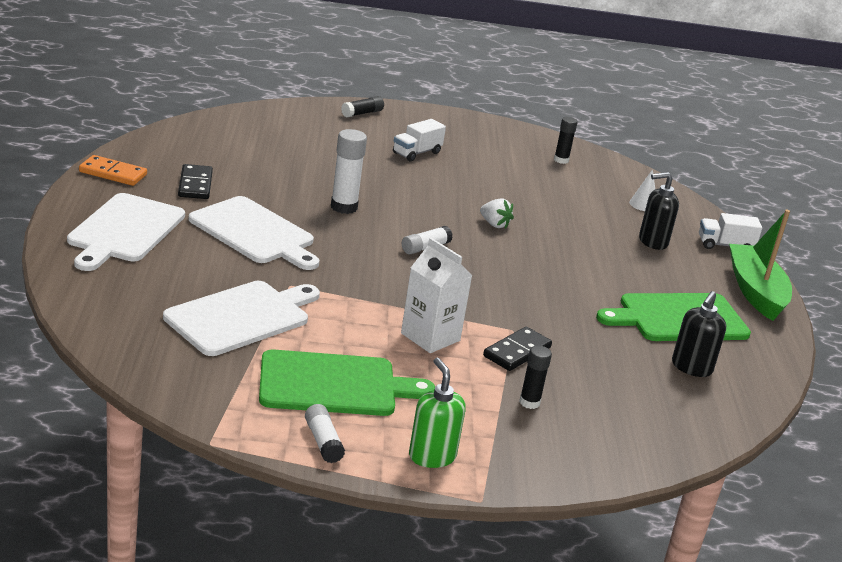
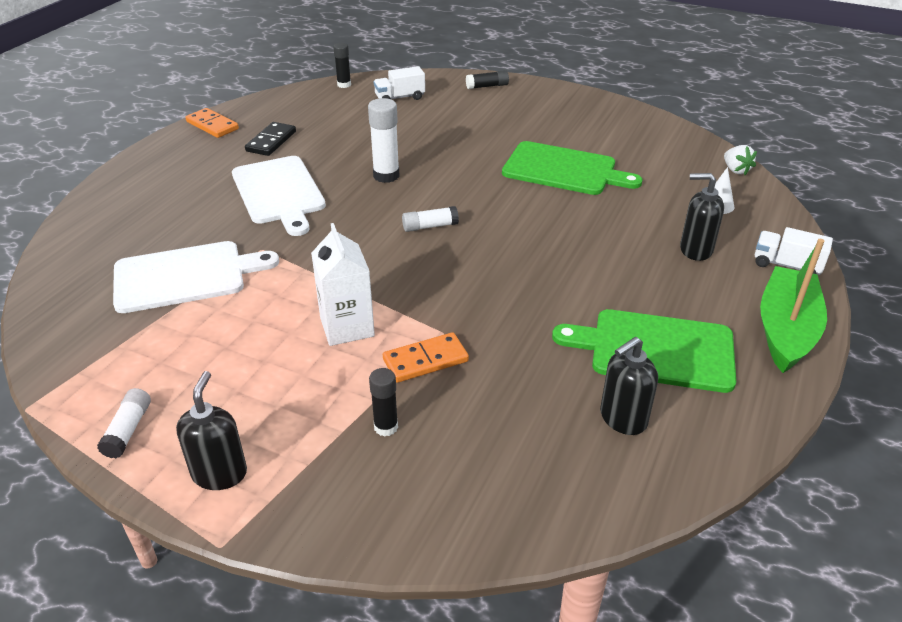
camera: 30 degrees right, 10 degrees up
white cutting board [67,193,185,271] -> none
green cutting board [259,350,435,416] -> green cutting board moved to [502,141,642,195]
white truck [393,119,446,161] -> white truck moved to [374,66,425,100]
green soap dispenser [409,358,466,468] -> black soap dispenser [176,371,247,490]
white strawberry [480,198,514,229] -> white strawberry moved to [724,145,757,175]
black domino [483,327,552,371] -> orange domino [383,332,469,383]
black glue stick [554,117,577,164] -> black glue stick moved to [333,43,351,88]

